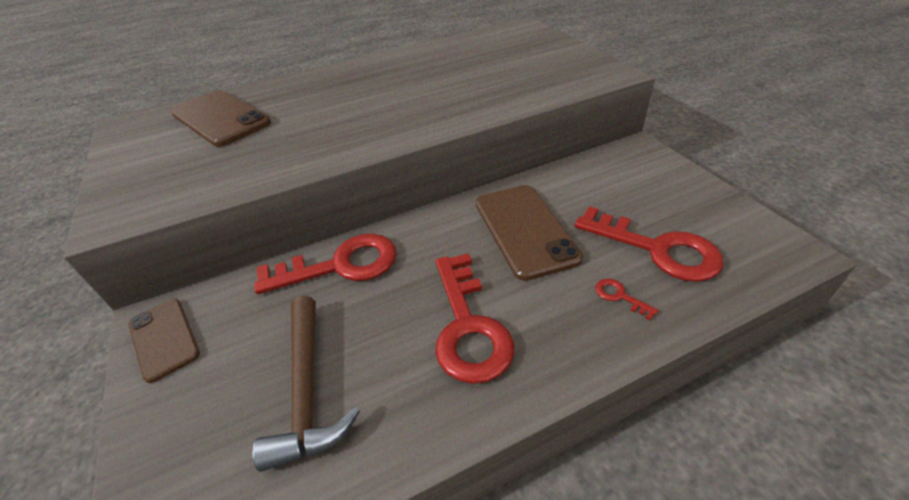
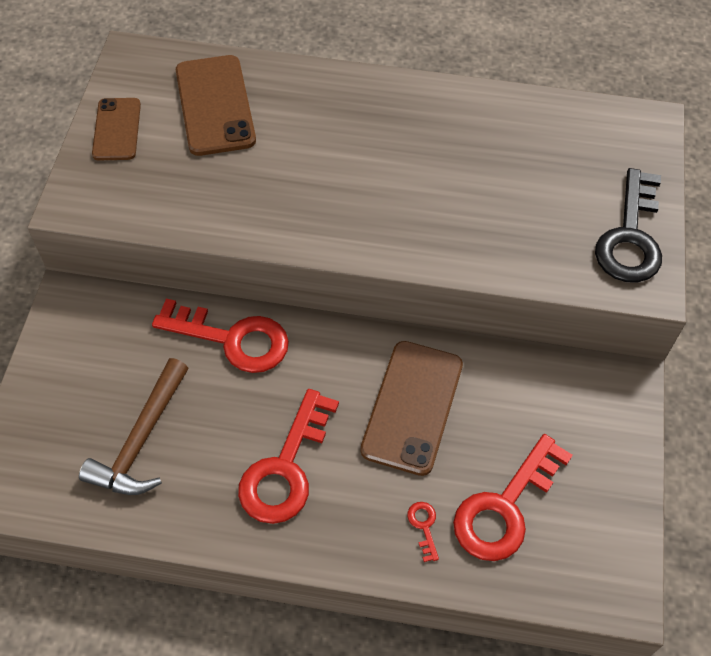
camera: 30 degrees right, 15 degrees up
brown phone [129,299,200,383] -> brown phone moved to [92,98,141,160]
red key [575,206,723,282] -> red key turned 60 degrees clockwise [453,434,573,561]
none -> black key [595,168,662,283]

